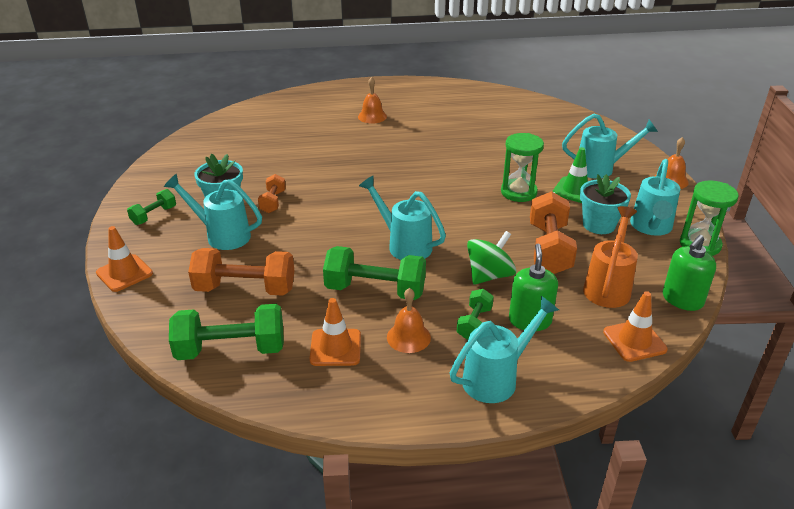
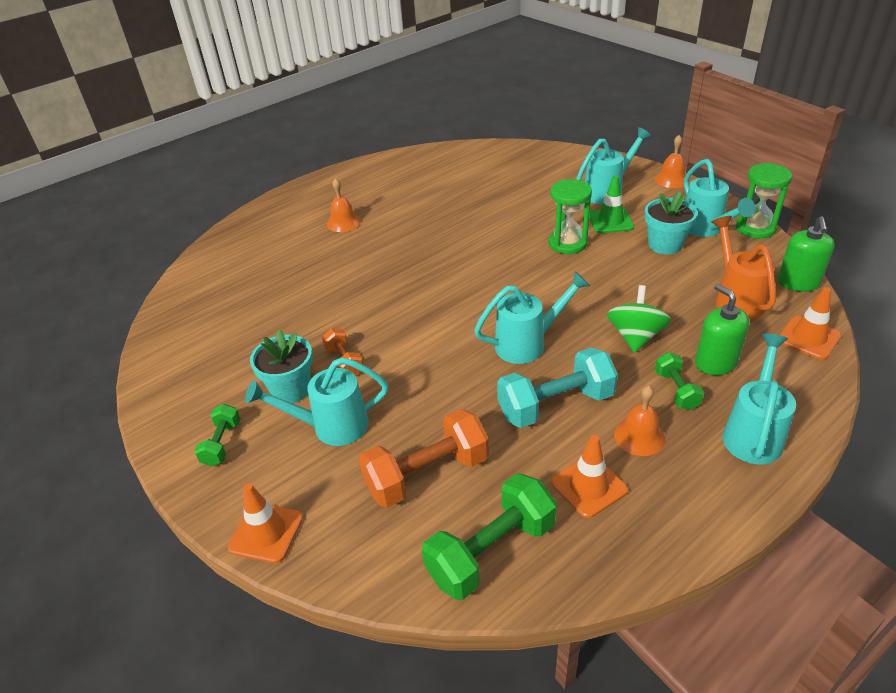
camera: 30 degrees left, 5 degrees up
green dumbbell [323,246,426,300] -> turquoise dumbbell [497,347,618,428]
turquoise watering can [359,176,446,260] -> turquoise watering can turned 150 degrees clockwise [474,271,590,364]
orange dumbbell [530,191,577,274] -> none

